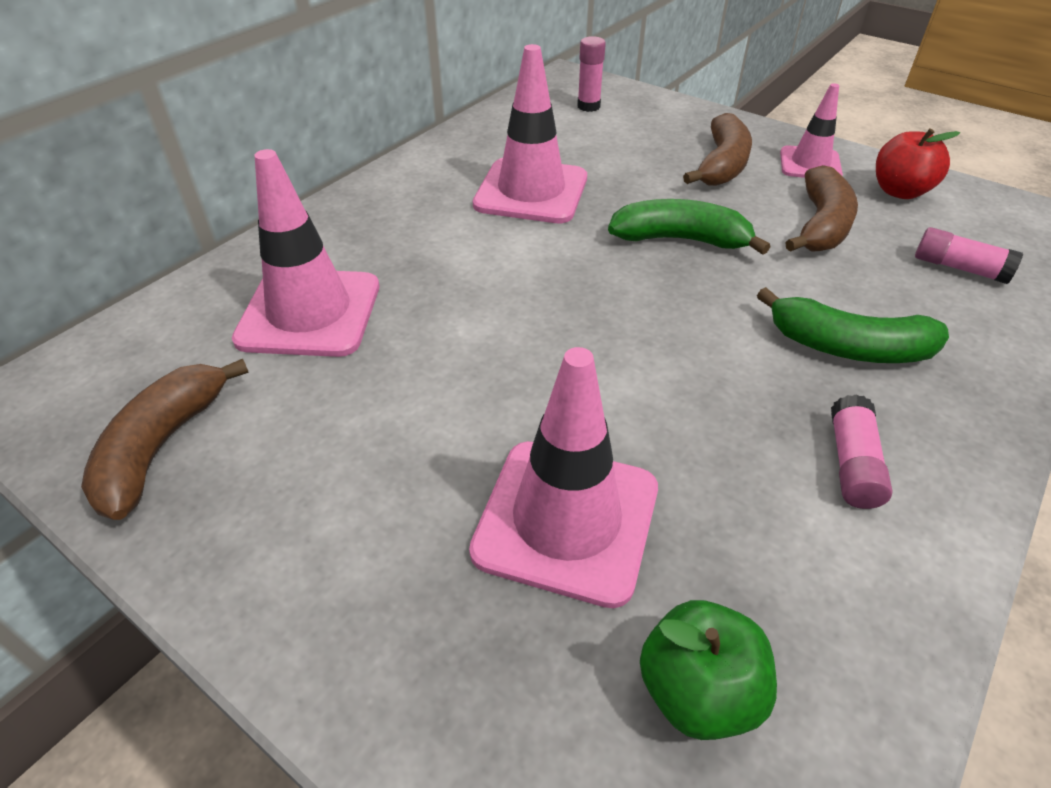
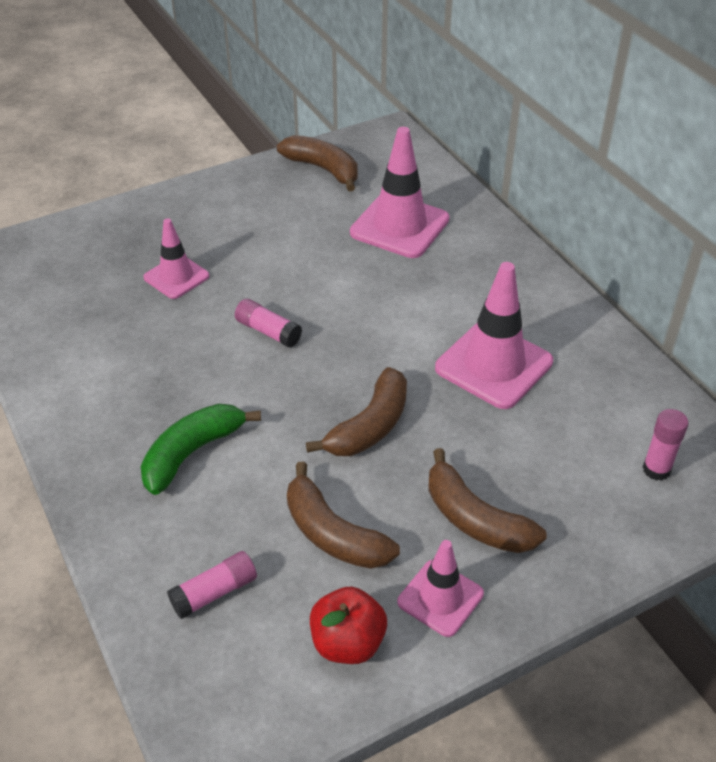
camera: 115 degrees right, 0 degrees up
pink traffic cone [469,347,658,608] -> pink traffic cone [144,218,210,299], size x0.60
green banana [608,199,770,255] -> brown banana [306,367,407,456]
green apple [640,600,777,740] -> none
pink glue stick [831,394,893,509] -> pink glue stick moved to [235,299,302,347]

